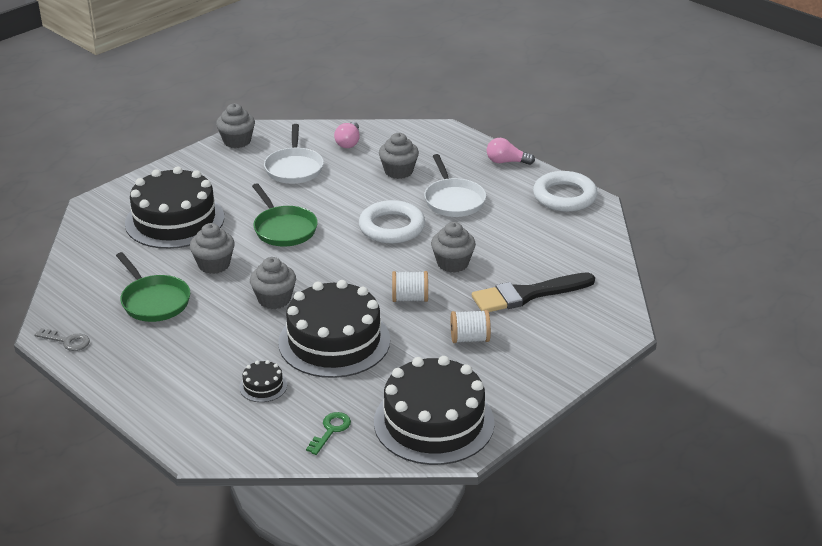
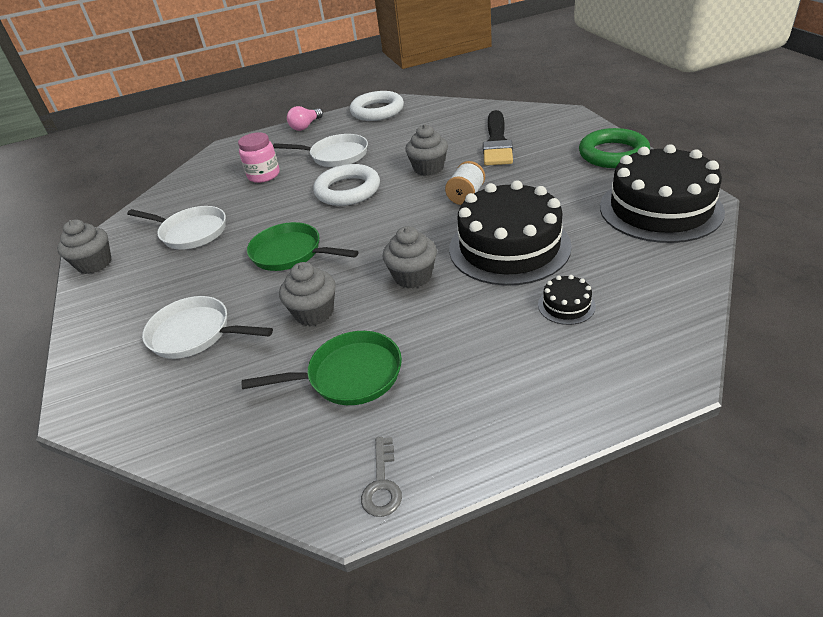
camera: 60 degrees left, 5 degrees up
grey key [34,328,90,351] -> grey key turned 135 degrees clockwise [361,437,402,517]
black cake [125,166,224,249] -> white pan [142,296,273,359]
green pan [252,183,318,247] -> green pan turned 150 degrees counterclockwise [247,222,359,271]
green key [306,412,351,455] -> none
pink light bulb [334,122,360,148] -> none
grey cupcake [379,133,419,179] -> pink jar [238,132,280,183]
white spool [451,310,491,343] -> none
none -> green ring [579,128,650,168]

